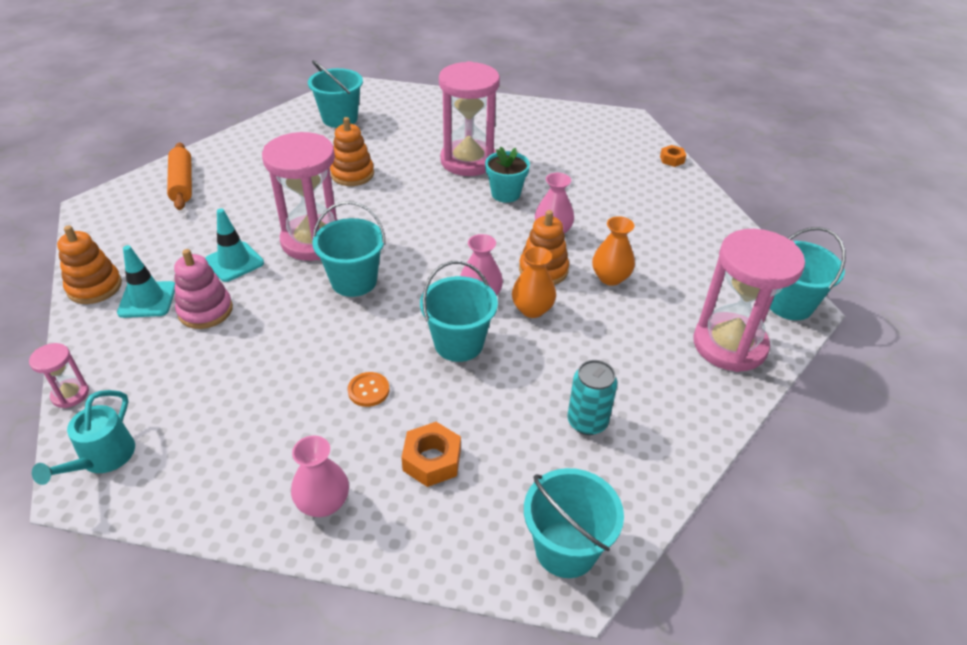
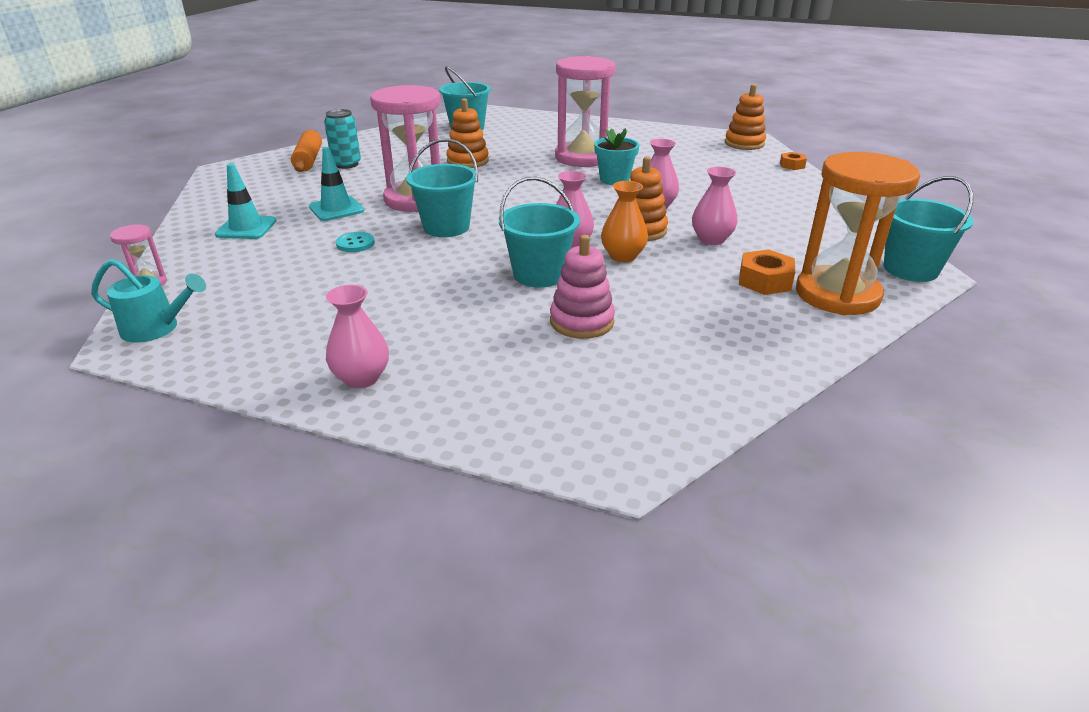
camera: 10 degrees right, 10 degrees down
turquoise watering can [32,390,135,485] -> turquoise watering can turned 105 degrees counterclockwise [91,259,206,343]
orange stacking toy [57,225,122,304] -> orange stacking toy moved to [725,84,766,150]
pink stacking toy [174,249,233,329] -> pink stacking toy moved to [550,235,615,339]
orange button [348,372,389,407] -> none
orange nut [401,422,461,487] -> orange nut moved to [739,249,796,295]
turquoise bucket [524,468,624,578] -> none
turquoise can [567,360,617,435] -> turquoise can moved to [324,109,361,169]
orange vase [592,216,635,286] -> pink vase [692,167,738,245]
pink hourglass [693,229,805,372] -> orange hourglass [796,152,920,315]
none -> turquoise button [336,232,375,252]

